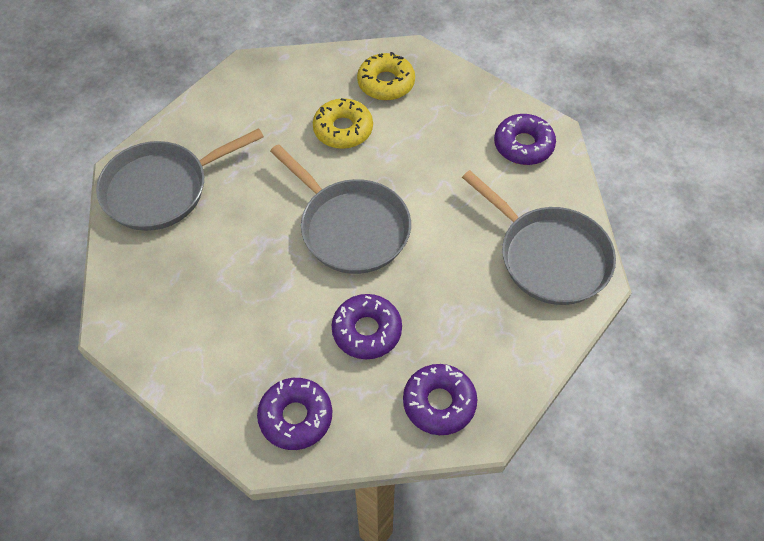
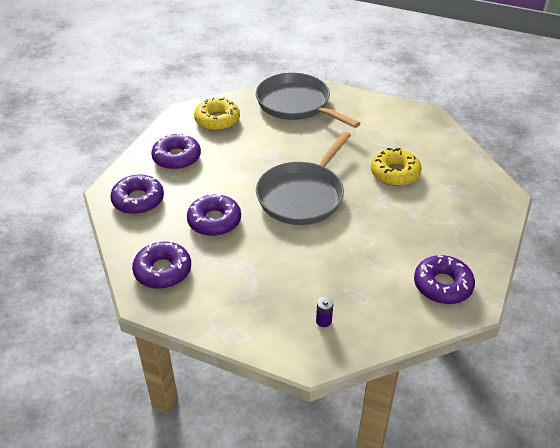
camera: 75 degrees right, 15 degrees down
yellow donut [357,52,415,100] -> yellow donut moved to [194,97,240,131]
grey pan [462,170,616,305] -> purple battery [316,297,333,327]
none -> purple donut [151,133,201,170]

